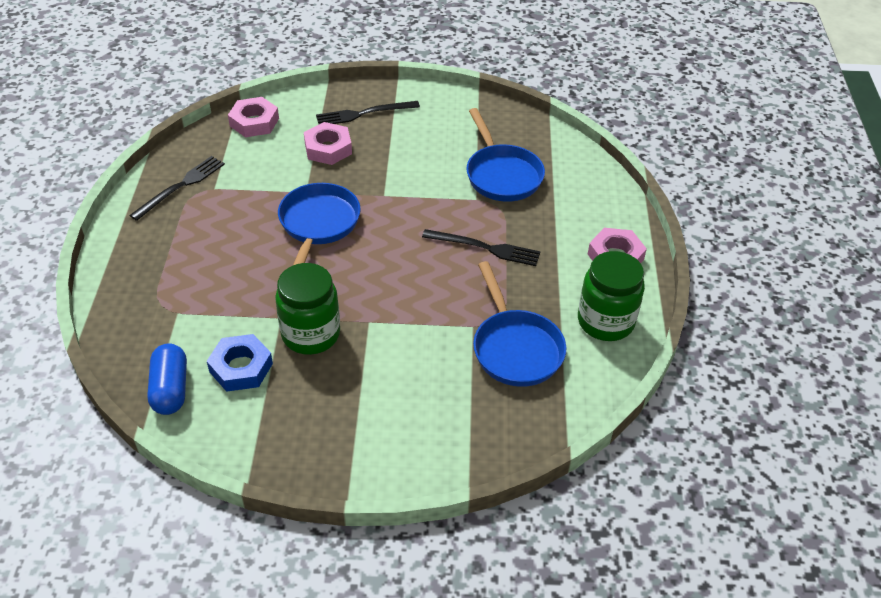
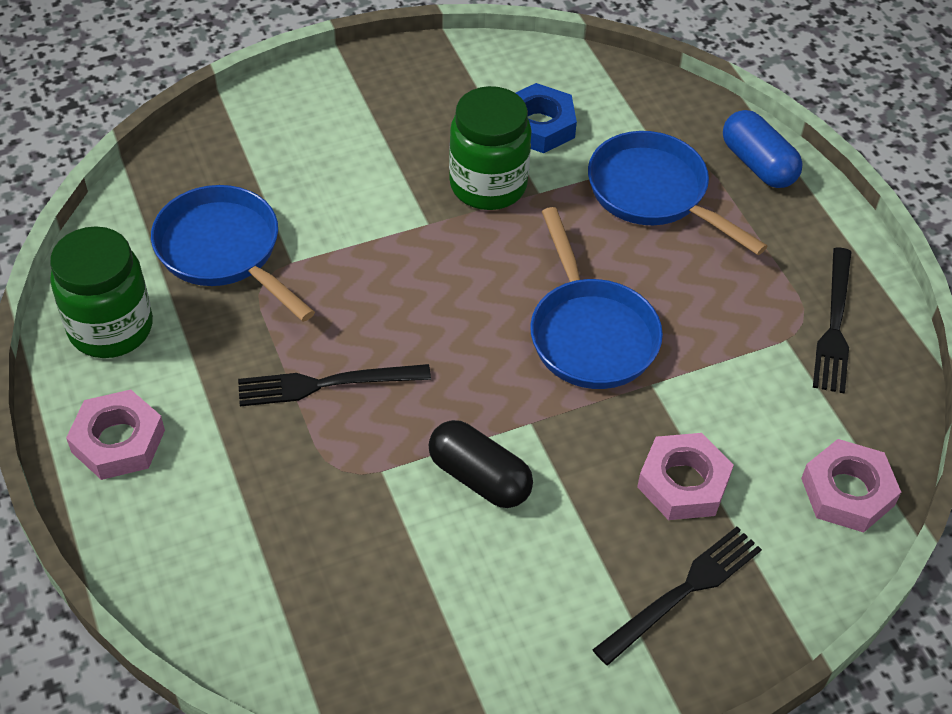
camera: 155 degrees right, 5 degrees up
blue capsule [147,343,187,415] -> blue capsule moved to [723,110,803,188]
blue pan [466,108,545,202] -> blue pan moved to [588,131,767,255]
none -> black capsule [429,420,533,508]

